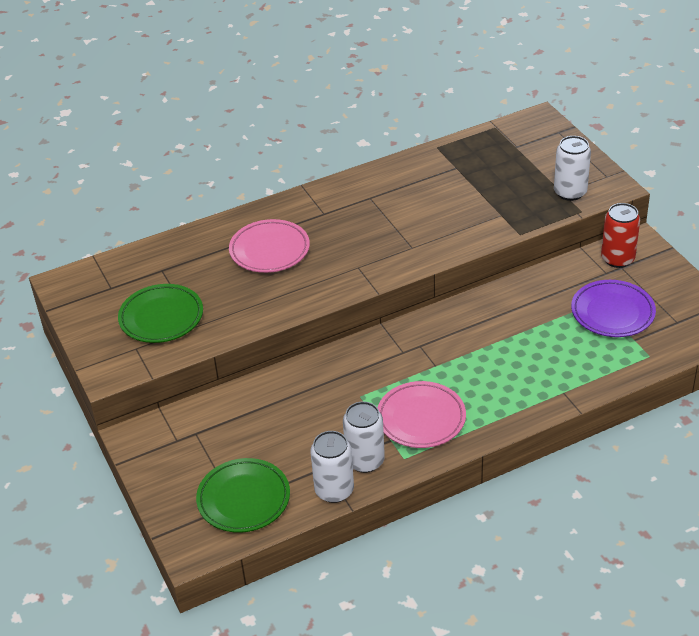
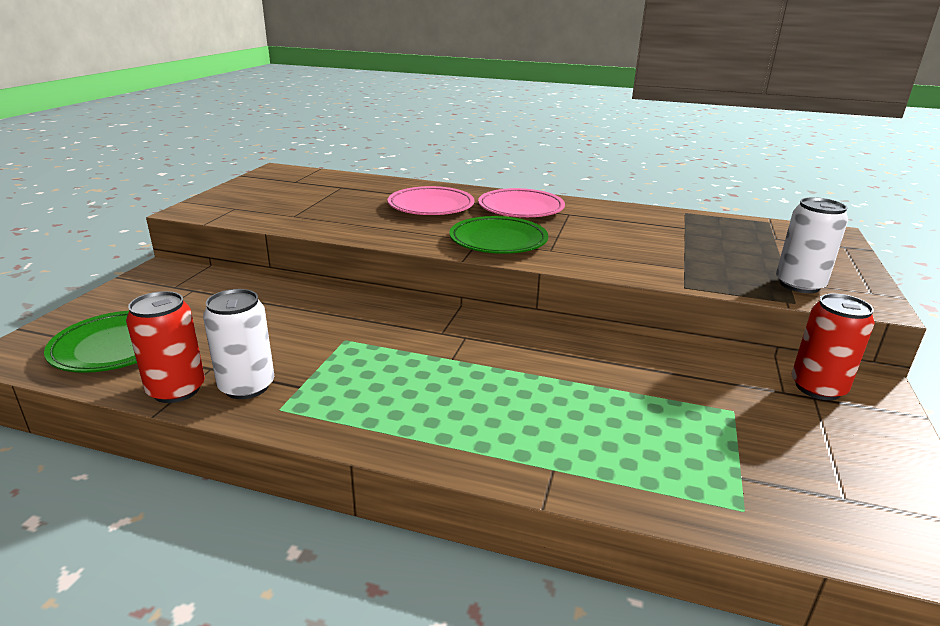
camera: 40 degrees right, 15 degrees down
green plate [118,284,203,343] -> green plate moved to [449,216,548,254]
white can [311,431,354,503] -> red can [126,291,205,403]
pink plate [378,381,466,448] -> pink plate moved to [478,188,565,217]
purple plate [571,280,656,337] -> none

